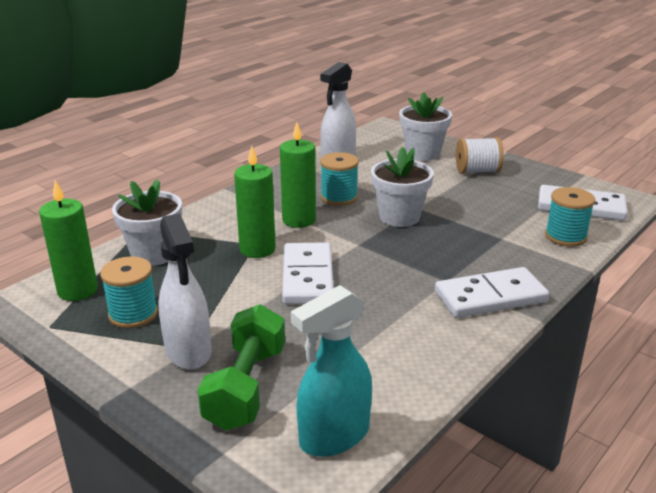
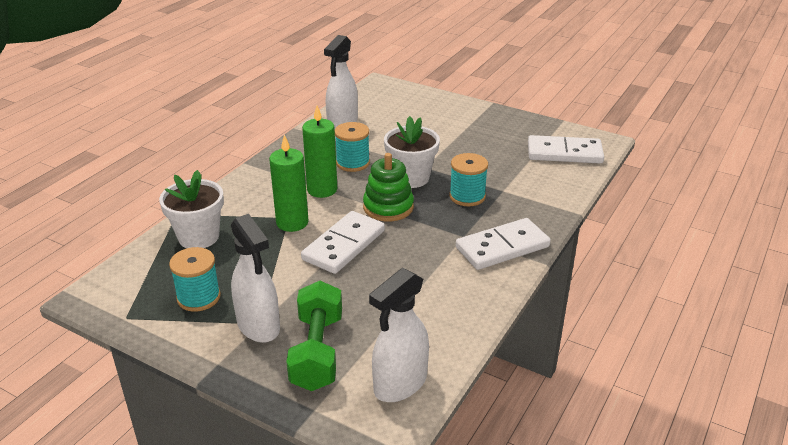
camera: 10 degrees left, 5 degrees up
green candle [39,180,98,301] -> none
white domino [282,242,334,304] -> white domino turned 45 degrees clockwise [301,211,385,274]
turquoise spray bottle [291,285,372,457] -> white spray bottle [369,268,429,402]
white flower pot [399,92,452,161] -> none
white spool [456,137,504,174] -> none
turquoise spool [545,187,595,247] -> turquoise spool moved to [449,153,488,206]
none -> green stacking toy [363,153,414,221]

